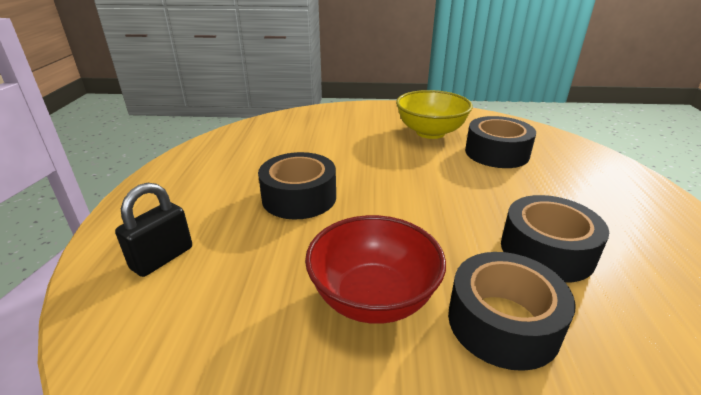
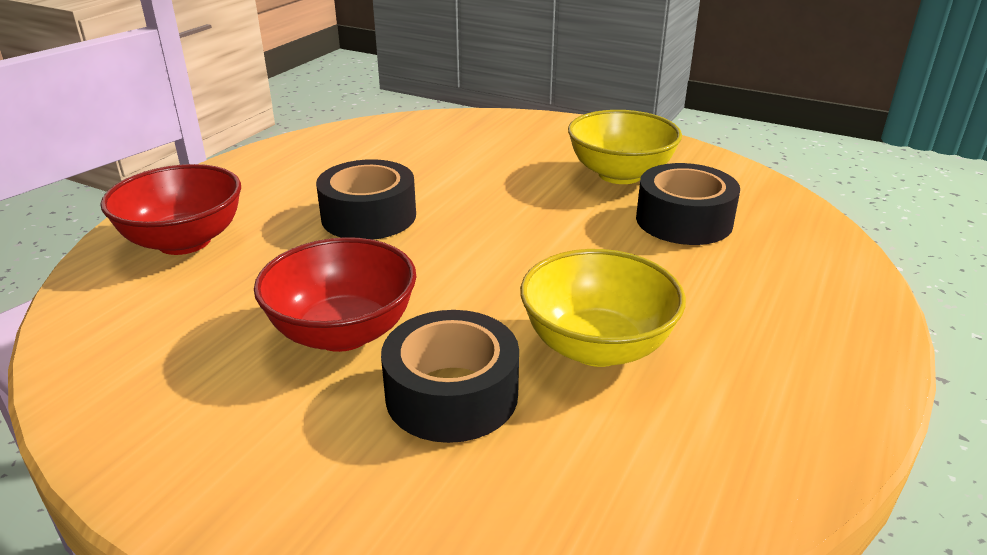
camera: 25 degrees right, 0 degrees up
black padlock [115,183,192,277] -> red bowl [100,164,241,255]
black tape [501,195,609,283] -> yellow bowl [520,249,686,367]

